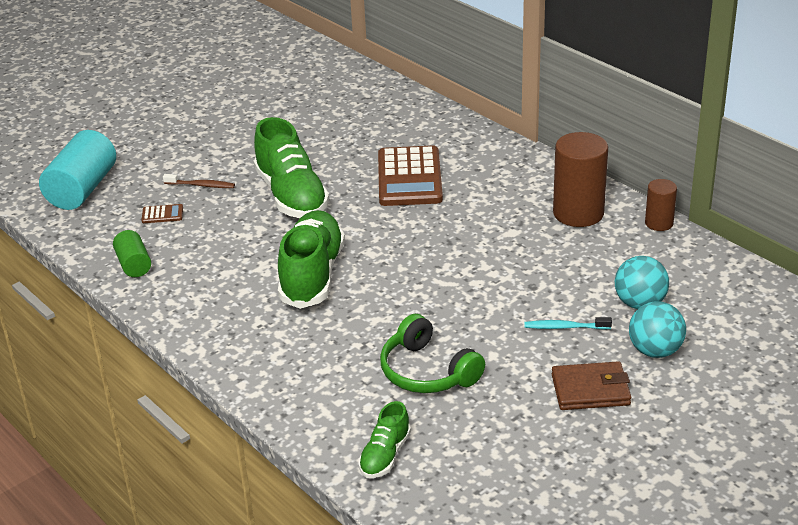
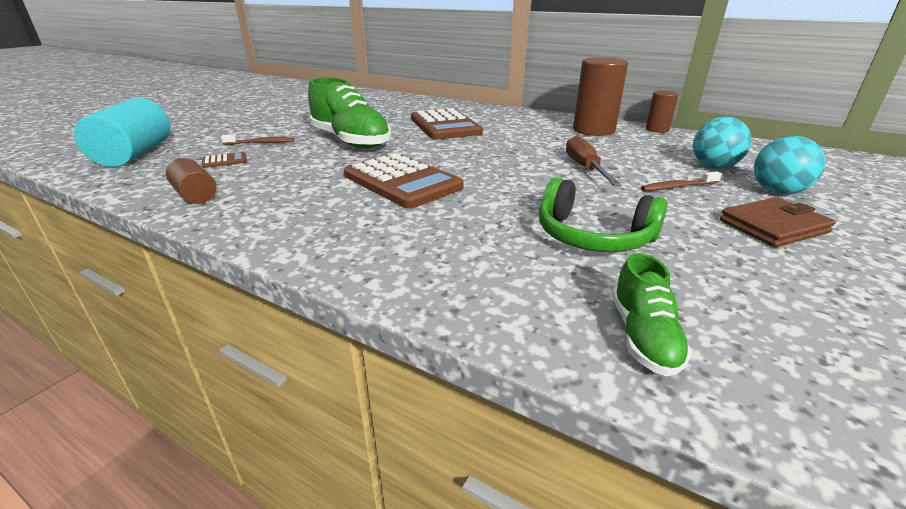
camera: 20 degrees left, 5 degrees down
green cylinder [113,230,151,277] -> brown cylinder [166,158,216,204]
green shoe [278,210,345,309] -> brown calculator [344,153,464,209]
turquoise toothbrush [524,317,612,330] -> brown toothbrush [641,171,721,191]
none -> brown screwdriver [566,136,622,186]

